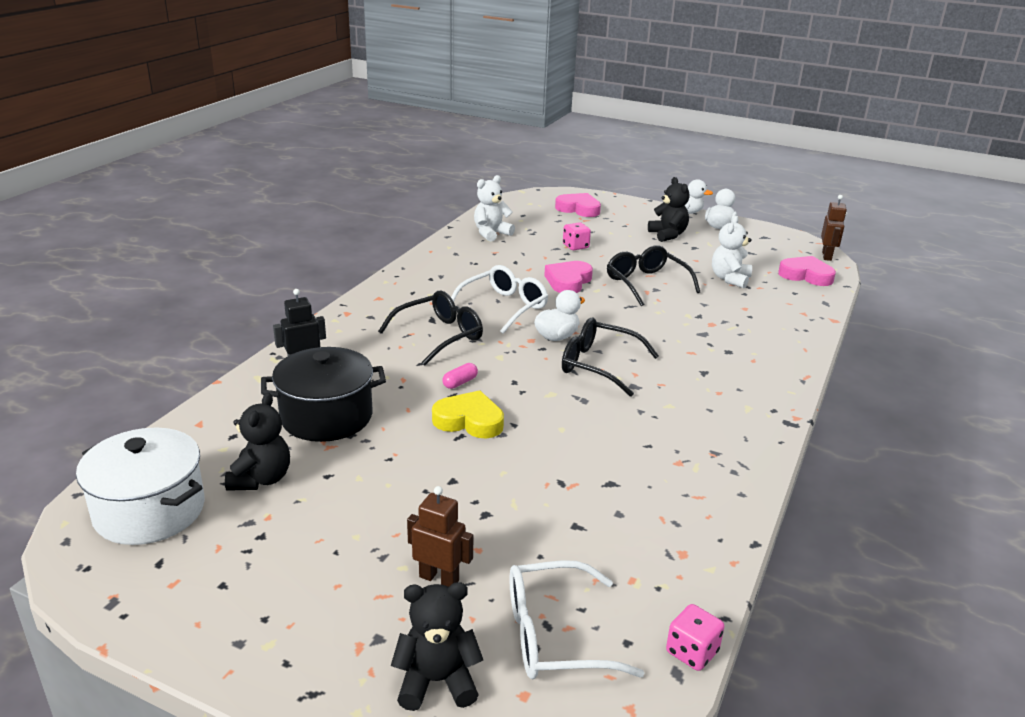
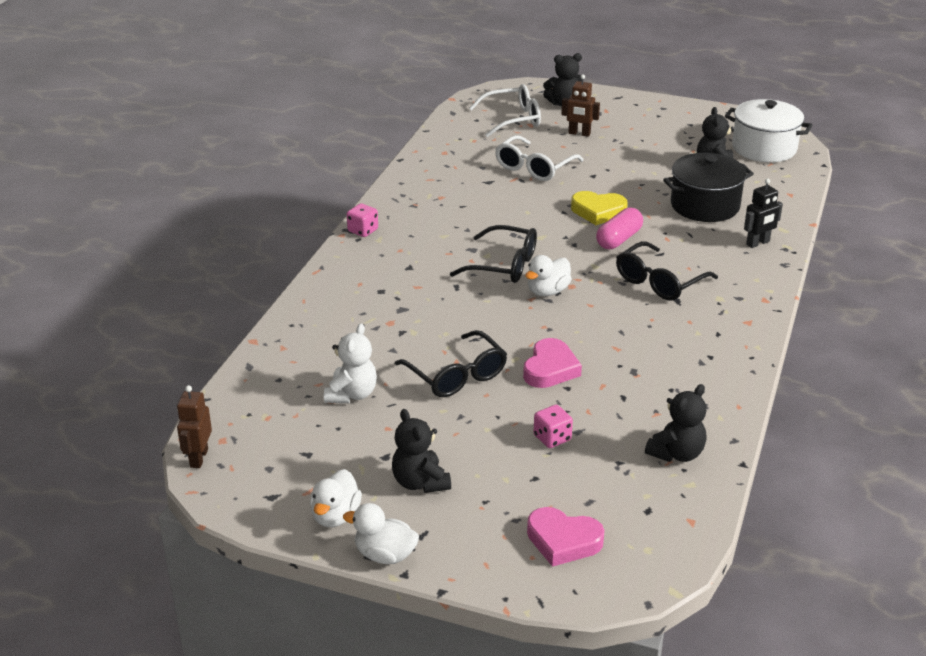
camera: 175 degrees right, 5 degrees up
pink capsule [442,363,478,389] -> pink capsule [596,208,643,249], size x1.82
white glasses [451,265,548,334] -> white glasses moved to [495,135,584,181]
white teddy bear [474,175,515,242] -> black teddy bear [645,384,706,462]
pink dice [666,604,725,671] -> pink dice moved to [347,203,378,237]
pink heart [778,256,836,286] -> none

